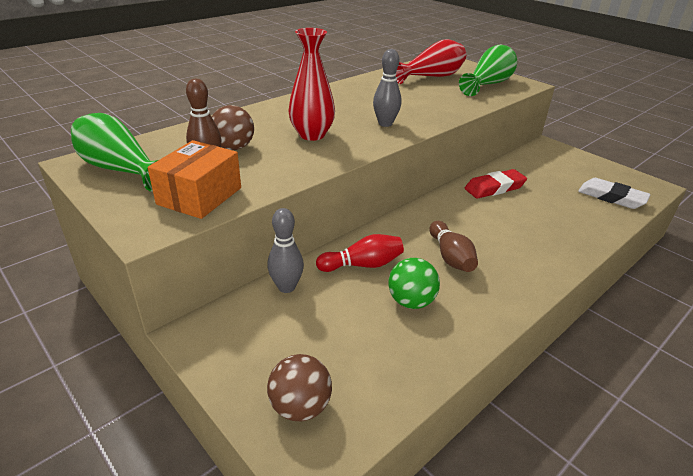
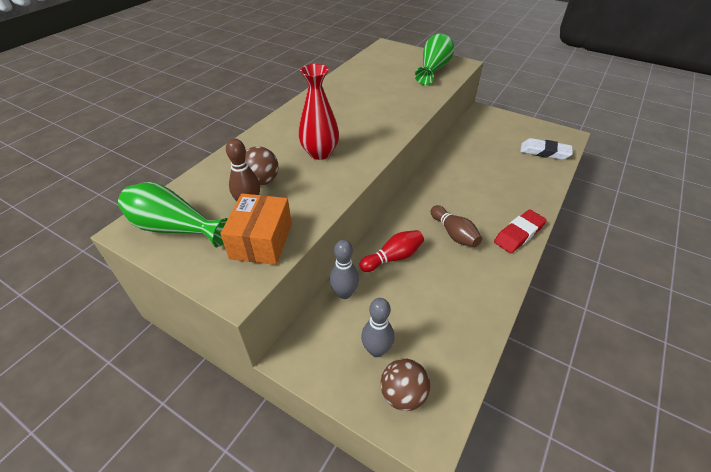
camera: 15 degrees left, 10 degrees up
grey bowling pin [373,49,401,127] -> grey bowling pin moved to [361,298,394,357]
green ball [388,258,440,309] -> none
red vase [396,39,466,84] -> none
red eraser [465,169,527,199] -> red eraser moved to [494,210,547,253]

